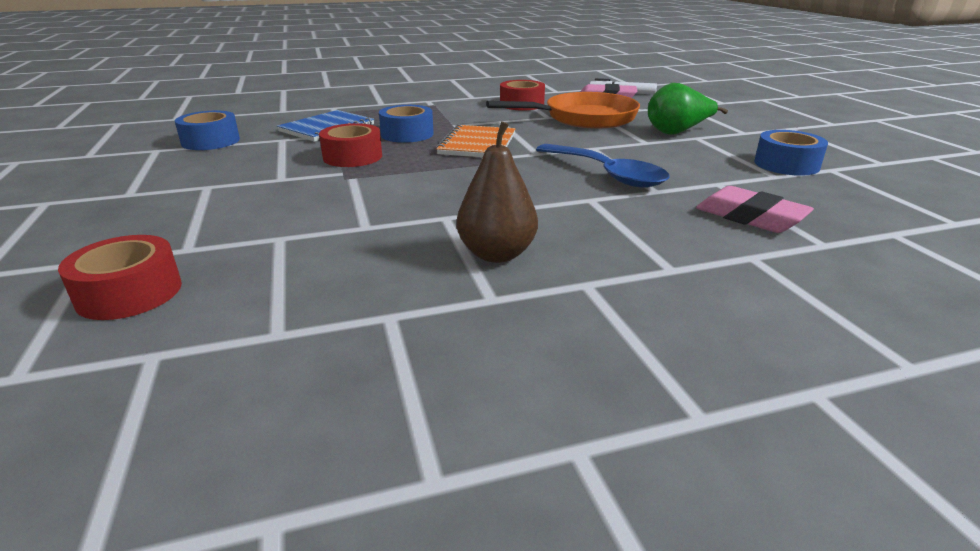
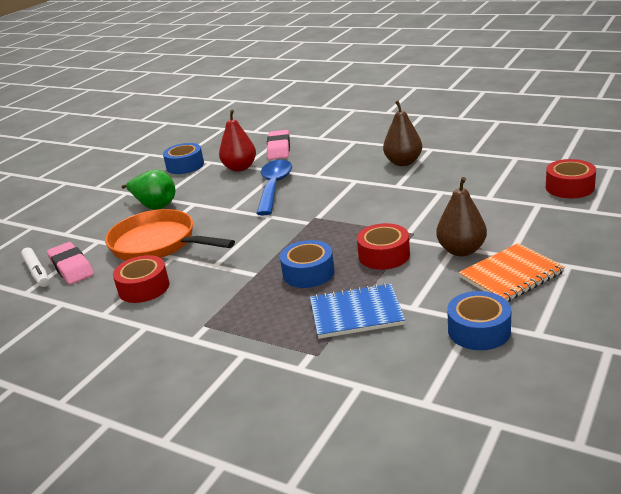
camera: 130 degrees left, 0 degrees up
orange notebook [436,124,516,157] -> orange notebook moved to [459,243,565,302]
none -> red pear [219,110,256,172]
none -> brown pear [436,177,487,256]

